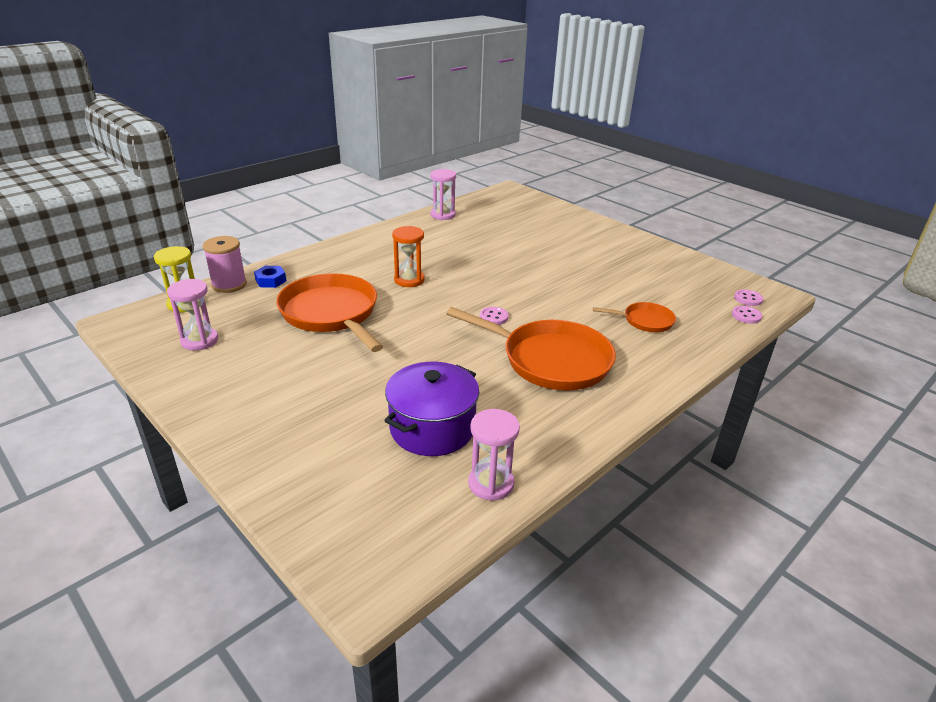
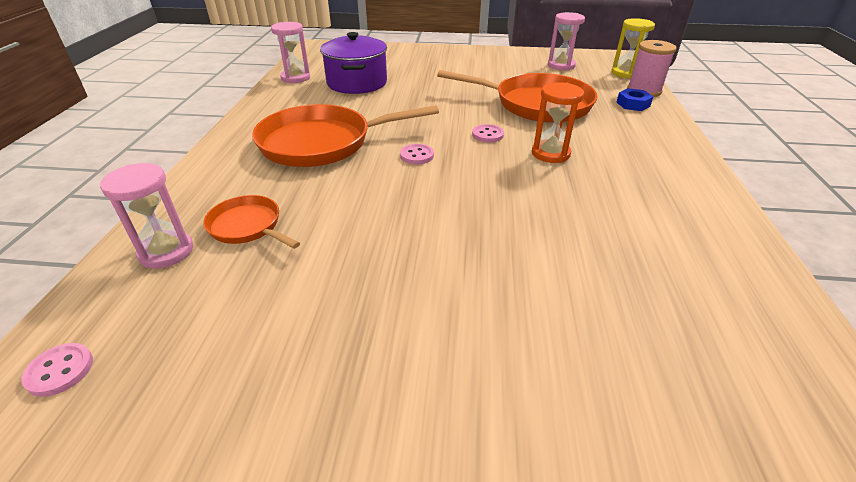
camera: 140 degrees right, 5 degrees up
pink hourglass [430,169,456,220] -> pink hourglass moved to [100,163,193,269]
orange pan [593,302,676,332] -> orange pan turned 75 degrees clockwise [203,195,300,249]
pink button [732,306,762,324] -> pink button moved to [472,124,504,143]

